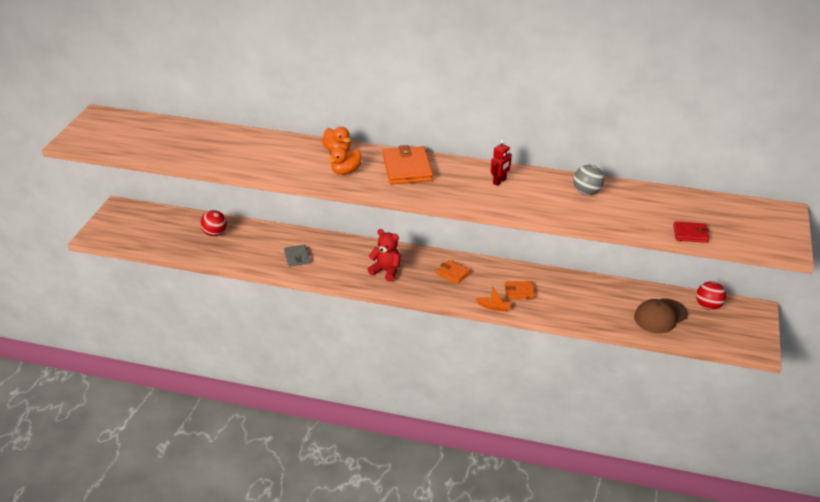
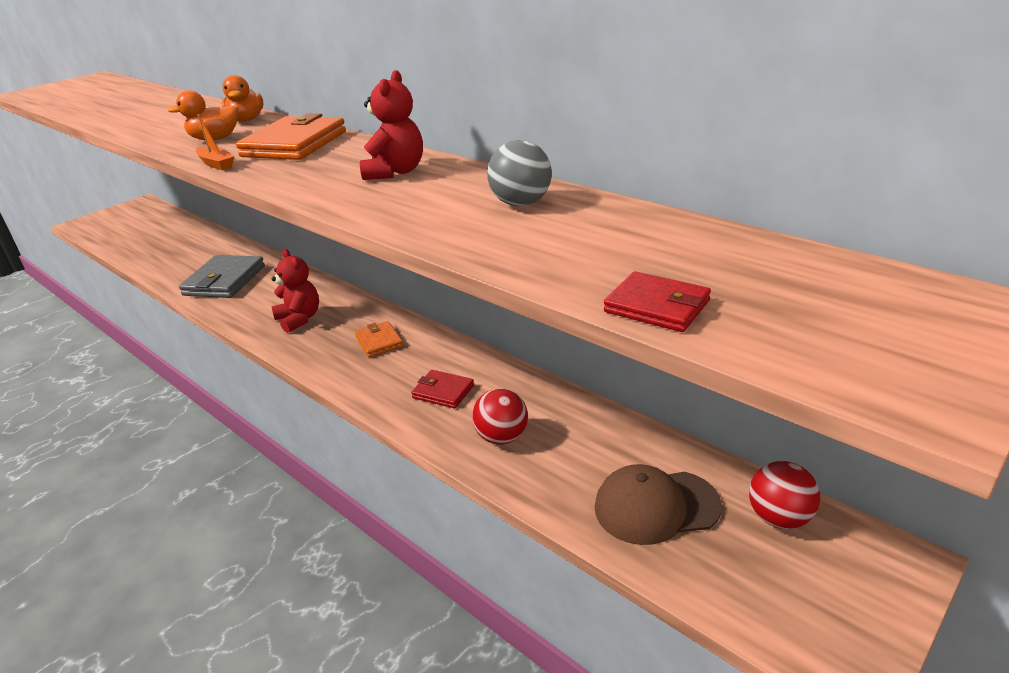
camera: 30 degrees right, 5 degrees down
red ball [200,210,227,236] -> red ball moved to [472,388,528,444]
grey wallet [284,244,310,267] -> grey wallet [179,255,265,298], size x1.82
orange boat [476,285,511,312] -> orange boat moved to [196,114,235,170]
red robot [491,140,512,186] -> red teddy bear [360,70,423,180]
orange wallet [505,281,535,299] -> red wallet [411,370,474,408]

